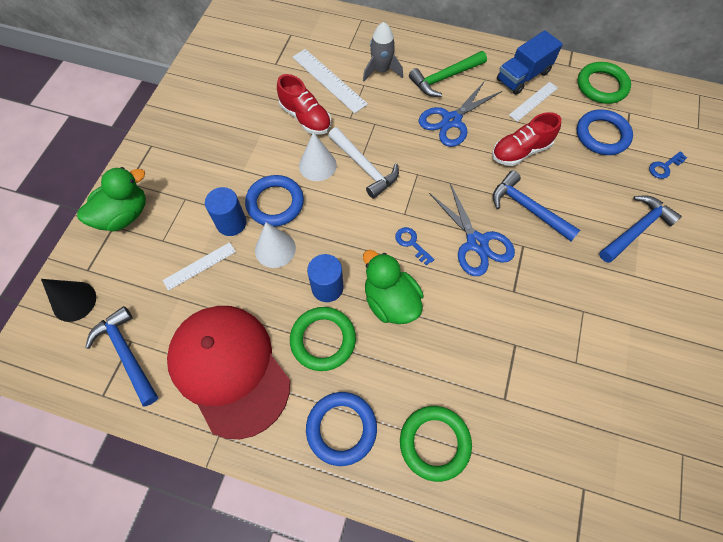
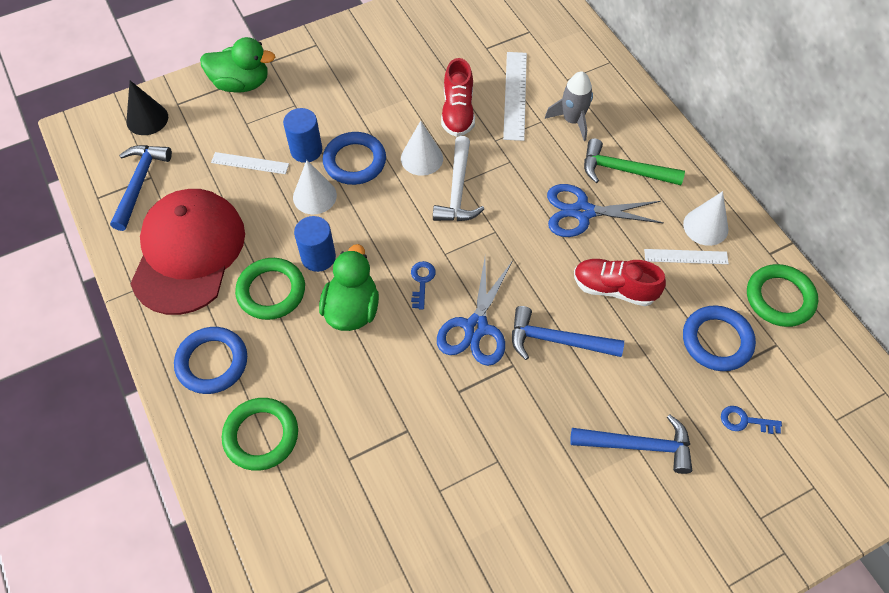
camera: 45 degrees right, 5 degrees down
blue hammer [493,170,580,241] -> blue hammer turned 75 degrees counterclockwise [512,306,624,360]
blue truck [497,30,563,95] -> white cone [683,191,729,246]

